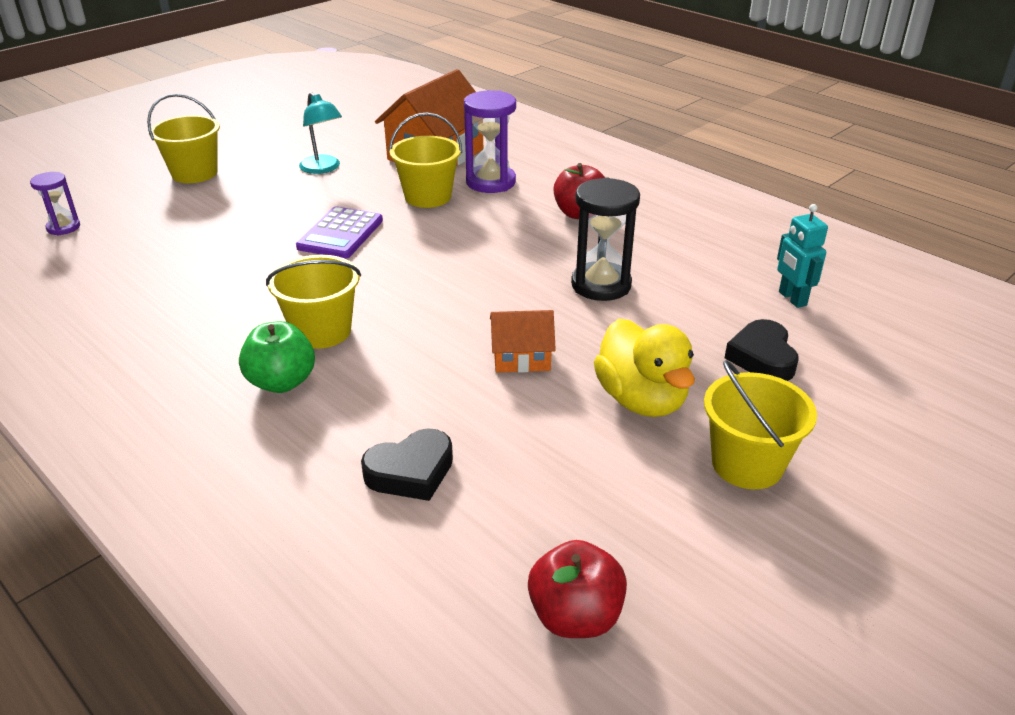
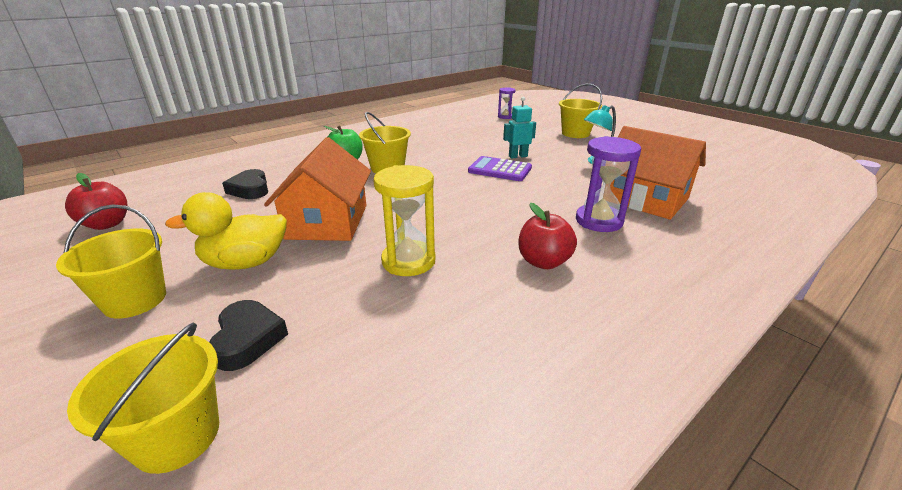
camera: 95 degrees right, 5 degrees down
yellow bucket [389,113,462,208] -> yellow bucket moved to [67,323,219,474]
orange house [490,310,556,373] -> orange house [264,137,371,241], size x1.93
black hourglass [571,177,640,301] -> yellow hourglass [373,165,435,276]
black heart [725,319,799,381] -> black heart turned 75 degrees clockwise [209,300,288,371]
turquoise robot [777,204,828,308] -> turquoise robot moved to [503,96,536,159]

